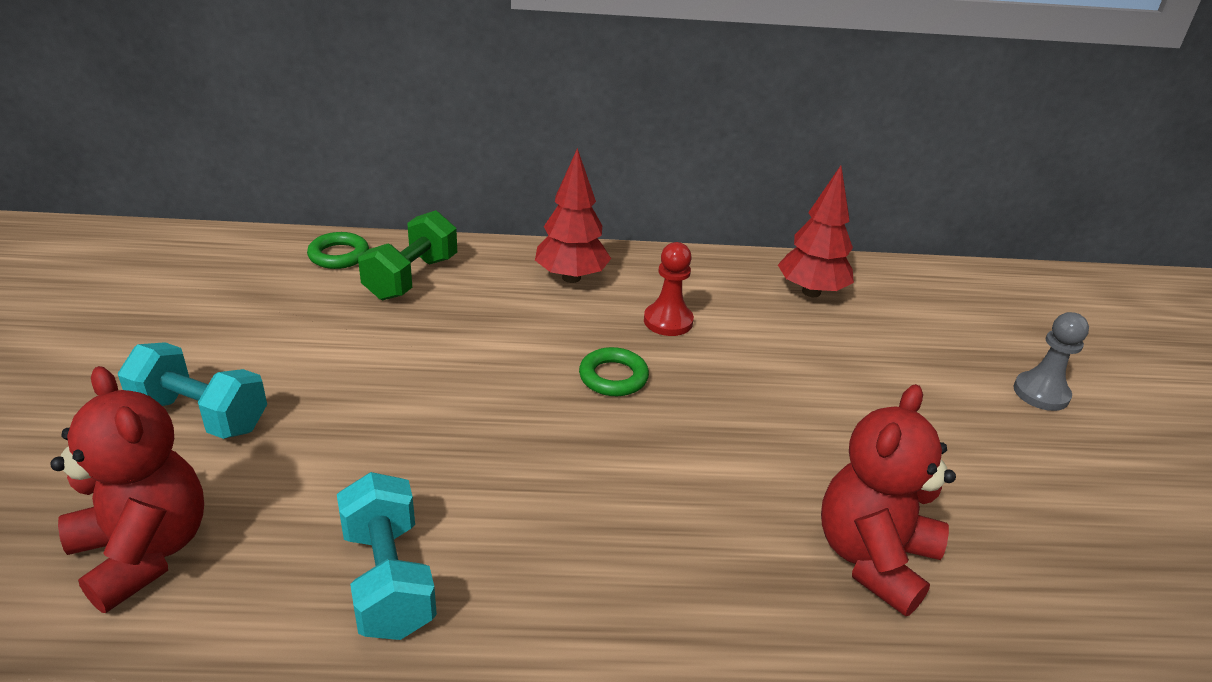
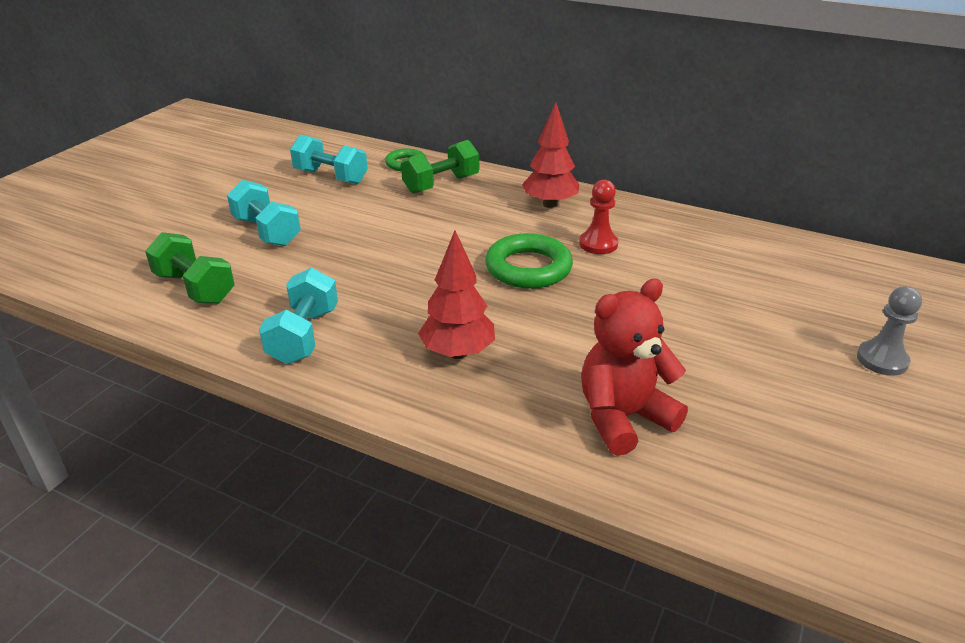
camera: 30 degrees right, 0 degrees up
red teddy bear [50,366,204,613] -> green dumbbell [145,232,235,304]
green ring [579,347,649,396] -> green ring [485,233,573,289], size x1.67
red tree [778,166,854,297] -> red tree moved to [418,230,495,359]
none -> turquoise dumbbell [290,134,368,184]

